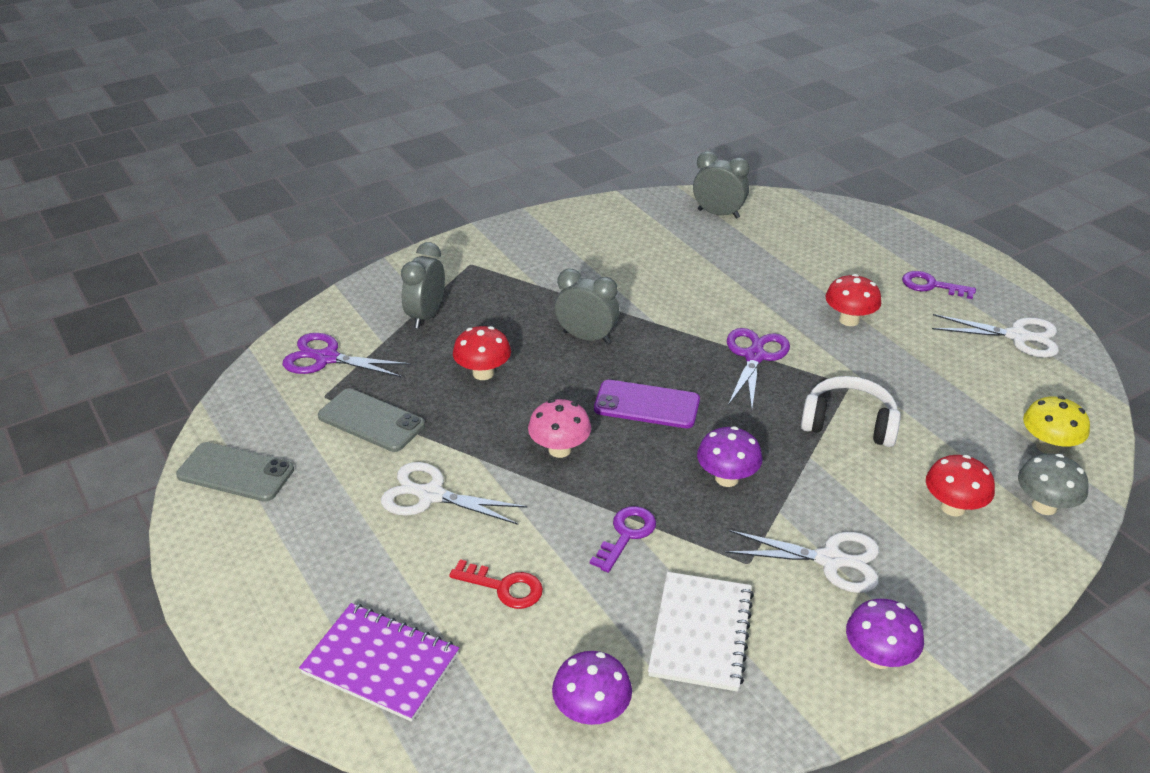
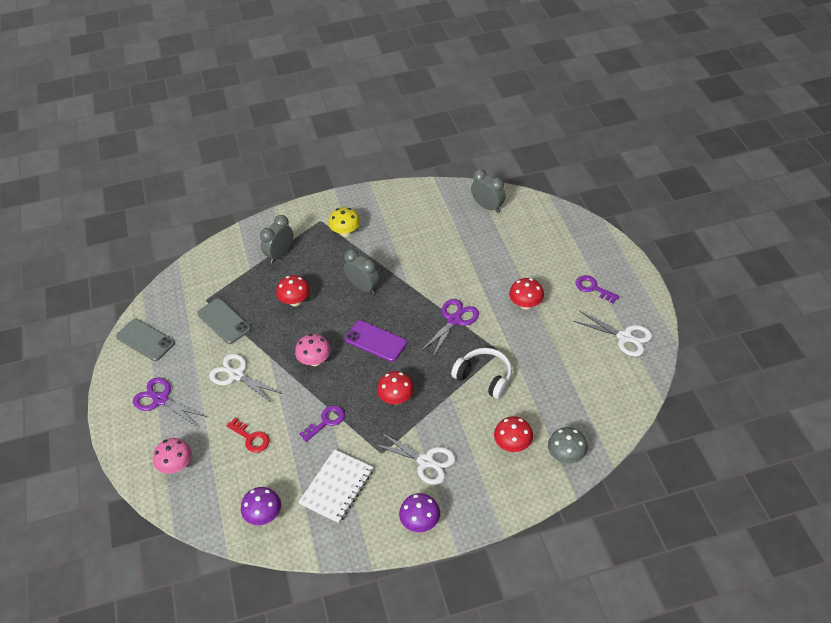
camera: 20 degrees right, 10 degrees up
purple scissors [283,333,411,377] -> purple scissors moved to [133,377,207,427]
purple notebook [299,603,459,722] -> pink mushroom [153,438,192,474]
purple mushroom [697,426,762,487] -> red mushroom [377,371,414,405]
yellow mushroom [1023,396,1090,454] -> yellow mushroom moved to [328,207,360,237]

